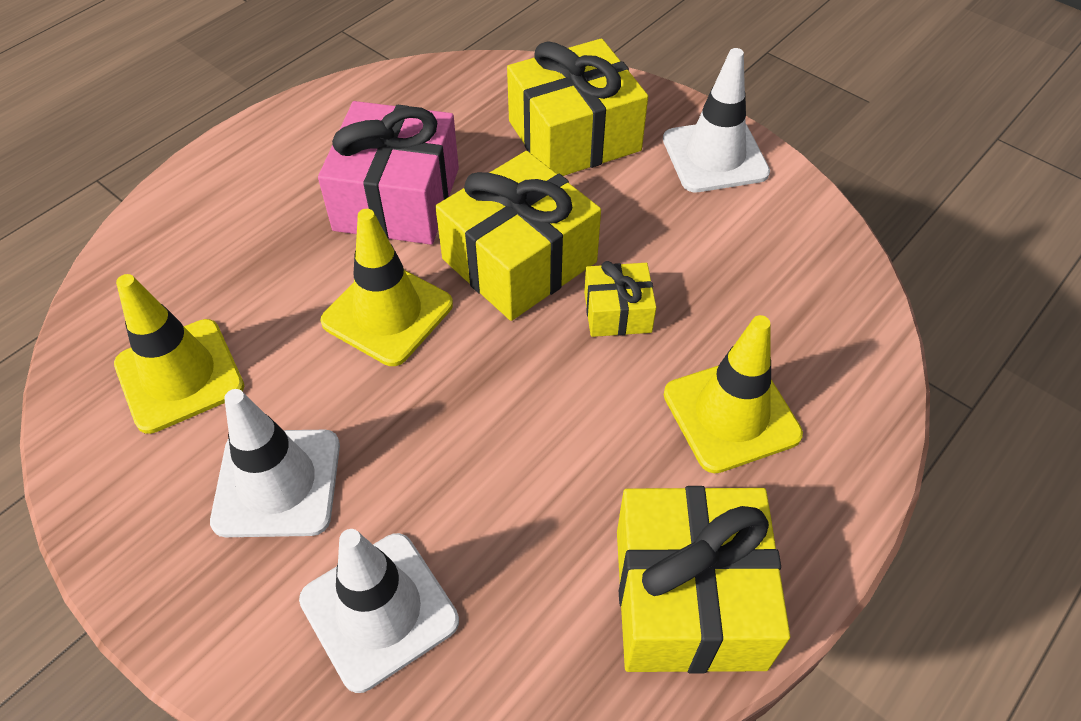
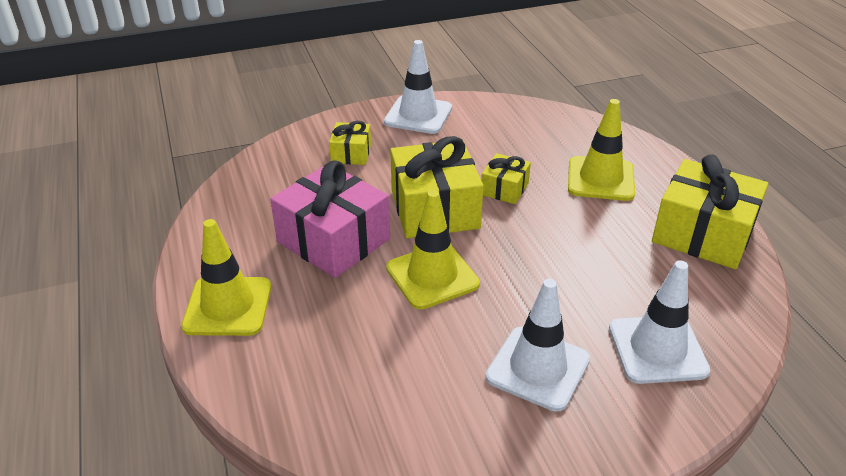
camera: 60 degrees left, 15 degrees down
yellow traffic cone [114,274,244,434] -> yellow traffic cone moved to [181,219,271,336]
yellow gift [507,39,648,176] -> yellow gift [329,121,371,165], size x0.51

